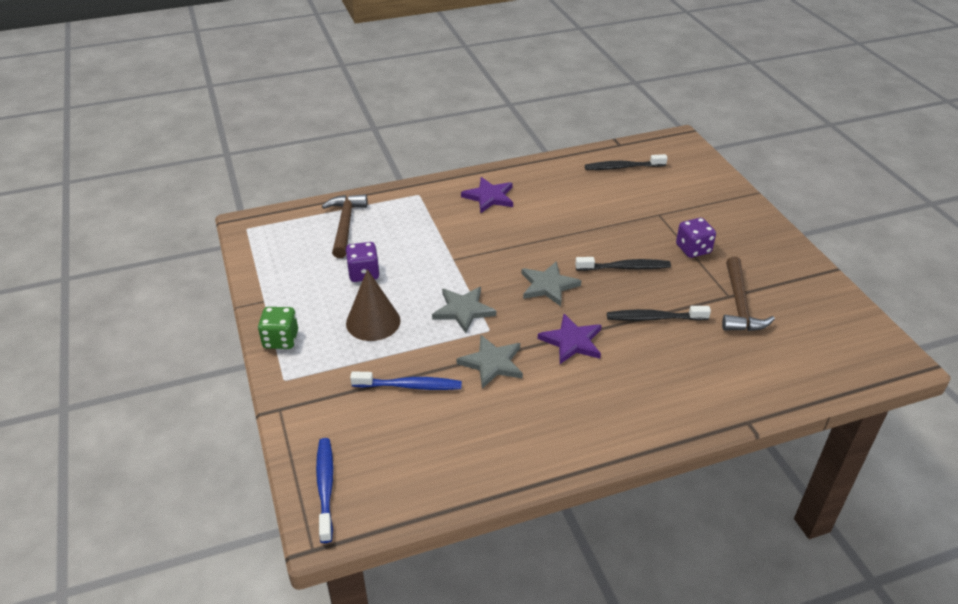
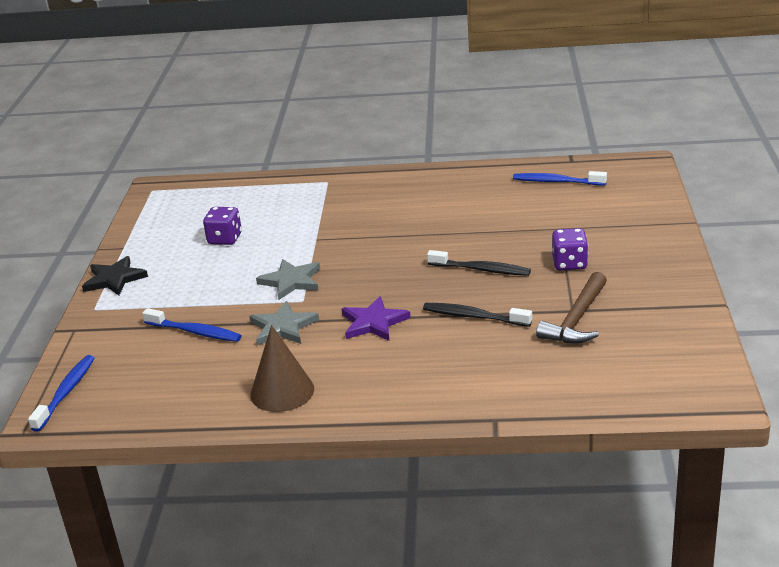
camera: 25 degrees right, 10 degrees down
green dice [258,307,298,349] -> black star [82,256,148,295]
brown hammer [322,194,367,258] -> none
brown cone [346,269,400,341] -> brown cone moved to [250,325,314,412]
purple star [461,177,513,213] -> none
grey star [521,261,581,306] -> none
black toothbrush [585,154,668,170] -> blue toothbrush [513,171,607,185]

